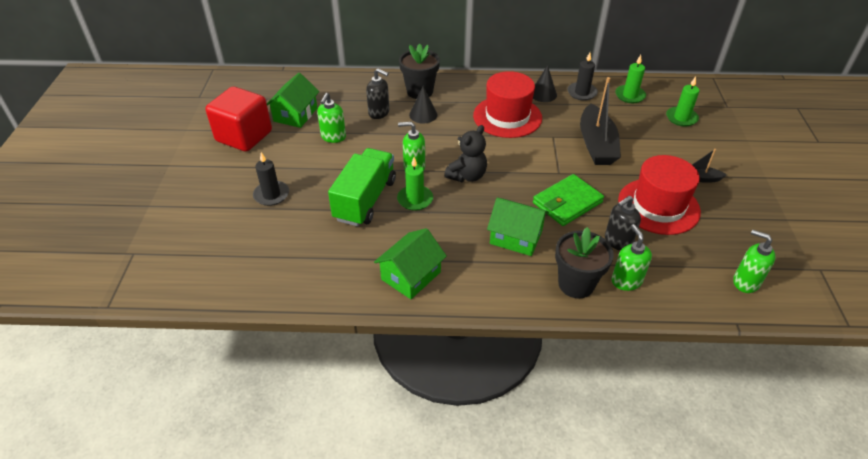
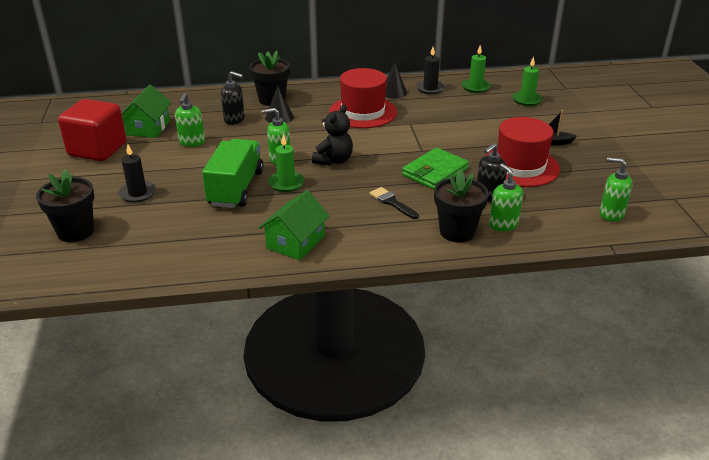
camera: 10 degrees left, 10 degrees down
green house [487,198,549,256] -> black brush [370,187,419,219]
black boat [580,77,621,165] -> none
none -> black flower pot [36,169,94,242]

